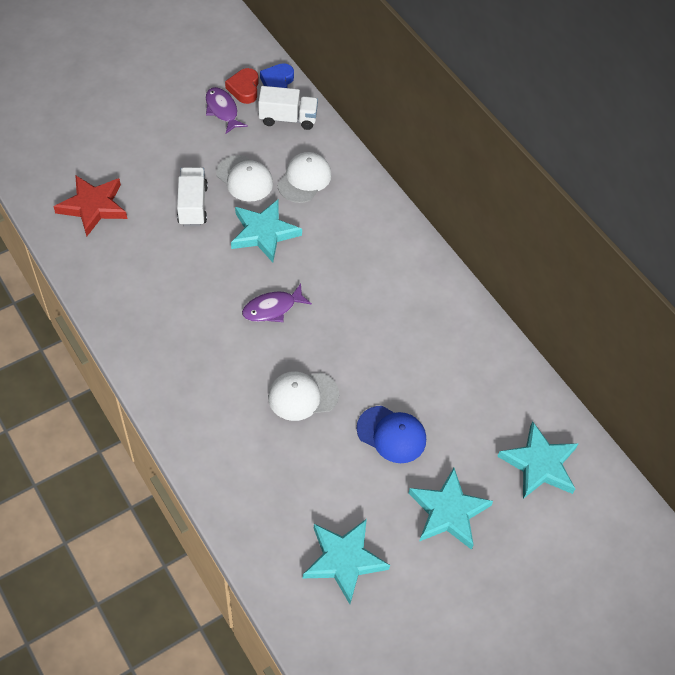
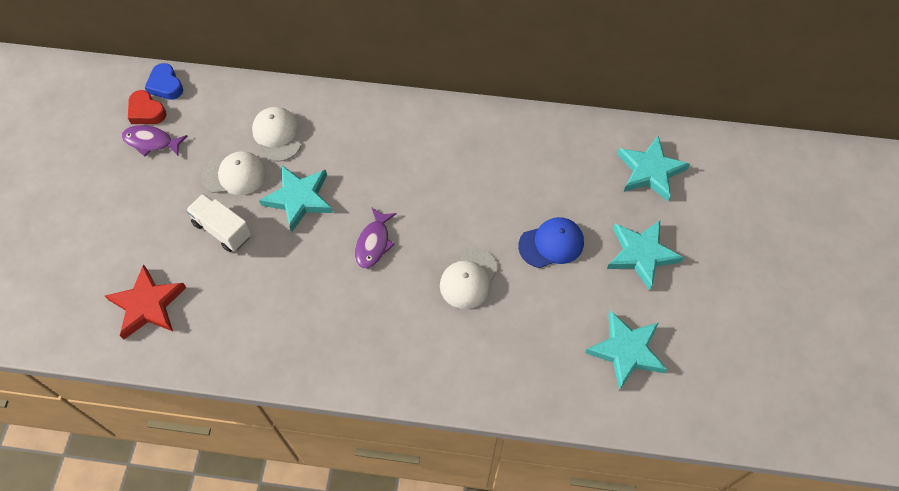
camera: 45 degrees left, 5 degrees up
white truck [258,86,318,130] -> none

